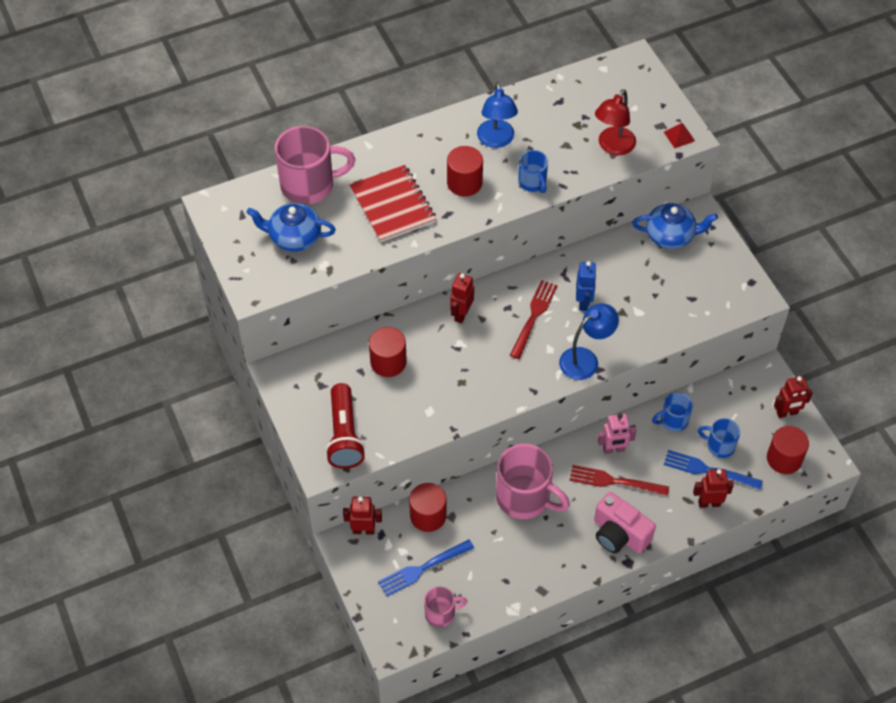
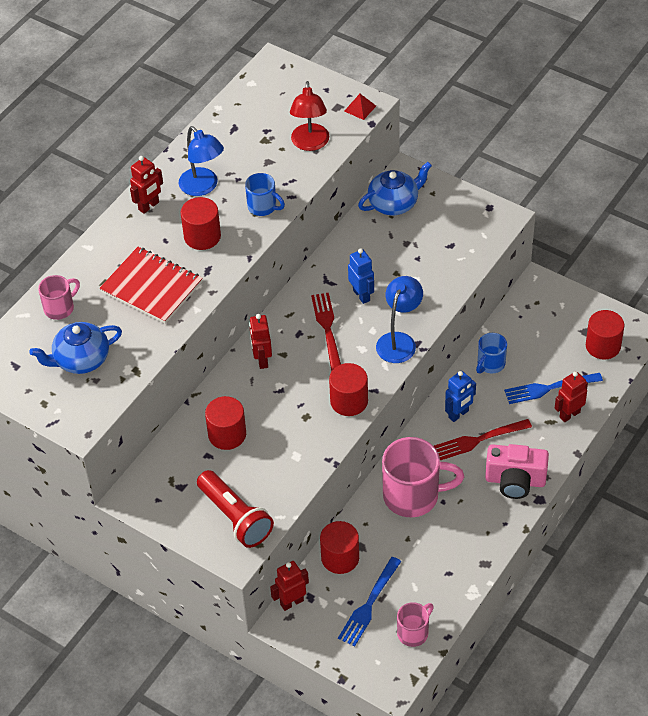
camera: 30 degrees left, 5 degrees down
pink mug [275,126,355,205] -> pink mug [38,275,80,320], size x0.53
pink robot [598,413,636,454] -> blue robot [445,371,476,422]
blue mug [698,419,740,458] -> none
red robot [774,376,813,418] -> red robot moved to [130,156,163,214]
none -> red cylinder [329,363,368,416]

